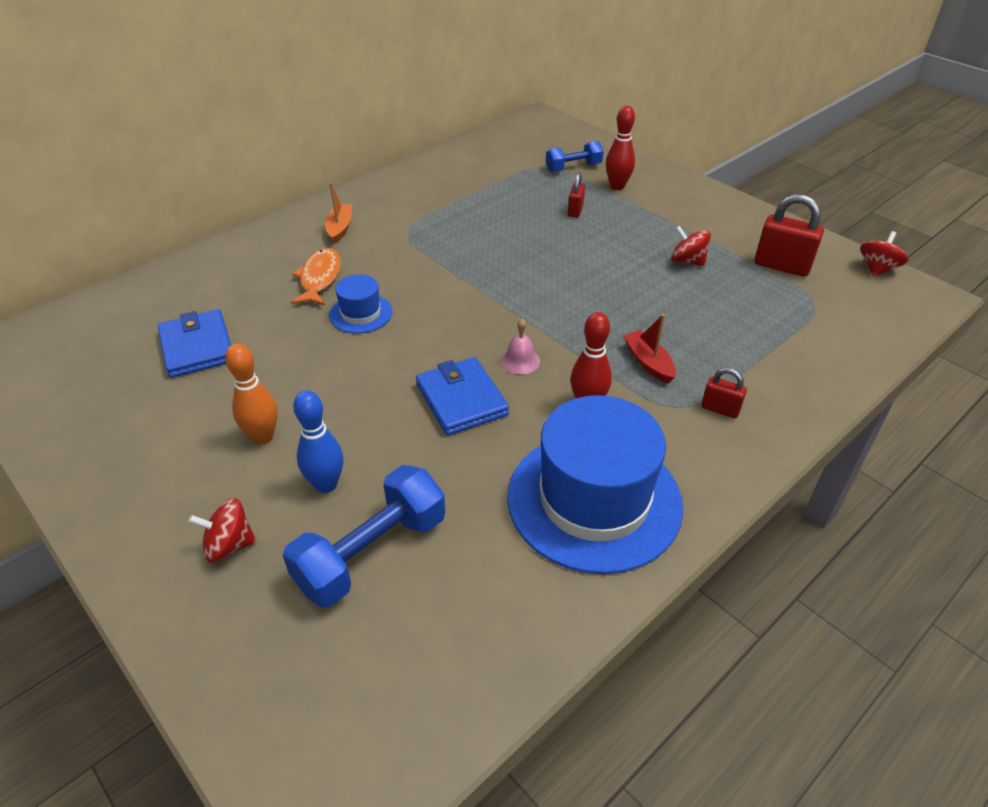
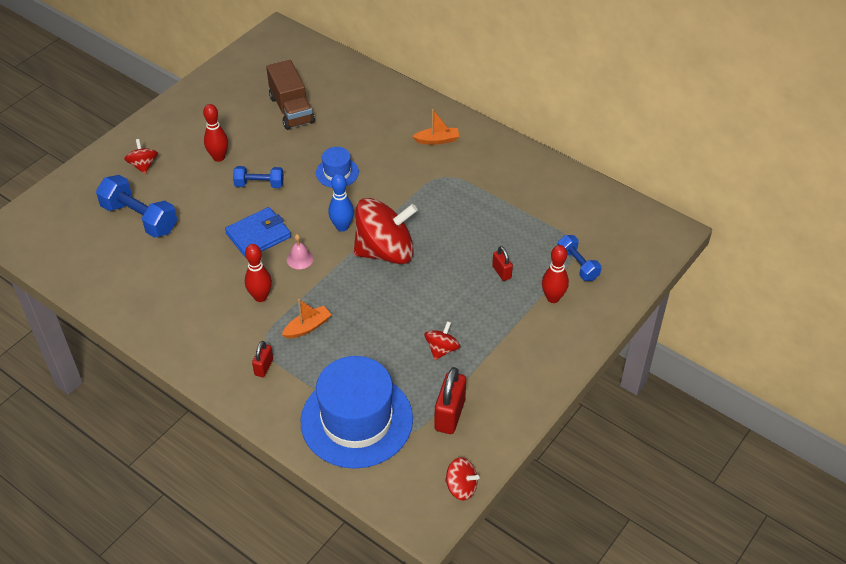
camera: 80 degrees right, 5 degrees up
blue wallet [158,309,231,378] -> brown truck [266,60,315,130]
orange bowling pin [225,343,278,445] -> red bowling pin [203,104,228,162]
orange fish [291,248,341,305] -> none
blue bowling pin [293,390,343,493] -> blue bowling pin moved to [328,173,354,232]
blue hat [507,395,683,574] -> blue hat moved to [301,356,413,469]
red padlock [568,173,585,218] -> red padlock turned 60 degrees clockwise [492,246,513,281]
red boat [623,314,676,383] -> orange boat [282,299,332,339]
none -> blue dumbbell [233,166,284,188]
none -> red spinning top [354,198,418,264]

